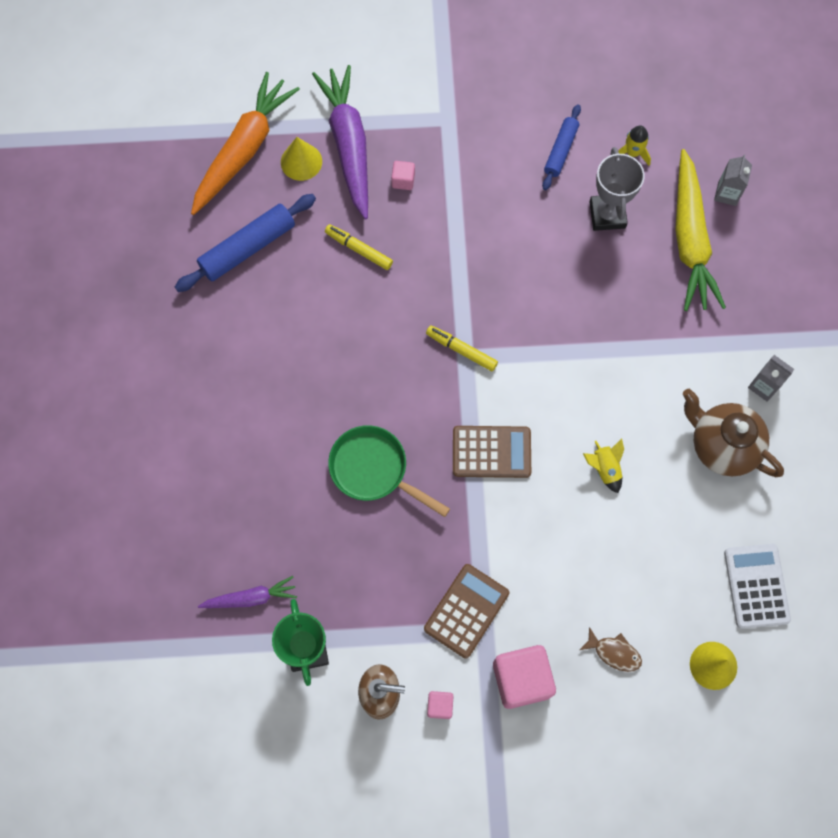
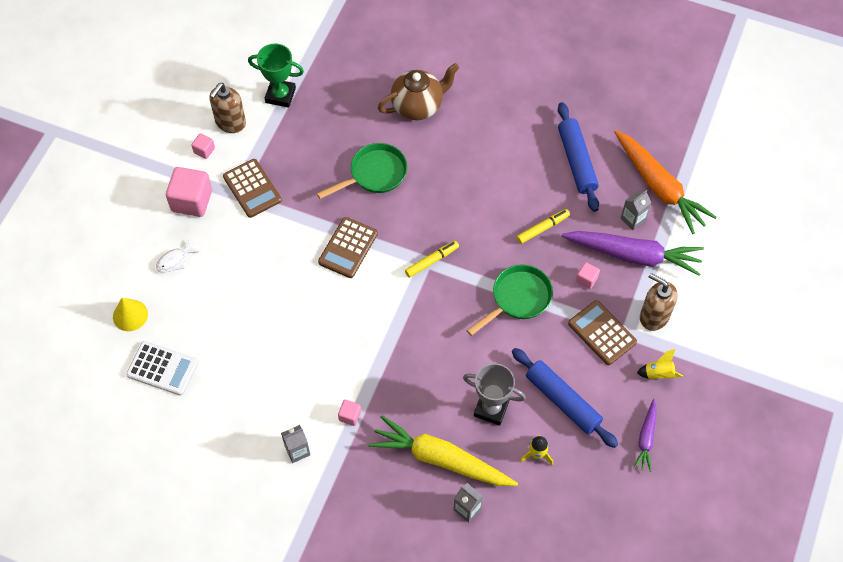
camera: 115 degrees right, 10 degrees down
purple carrot [198,576,297,608] -> purple carrot moved to [633,399,657,472]
yellow cone [281,137,322,181] -> grey carton [621,190,651,230]
blue rolling pin [542,104,581,190] -> blue rolling pin [512,348,618,448], size x1.61
brown fish [580,627,642,672] -> white fish [156,240,199,273]
yellow rocket [583,439,624,493] -> yellow rocket moved to [637,349,683,380]
brown teapot [683,389,784,477] -> brown teapot moved to [378,63,459,120]
none -> pink cube [338,400,361,426]
none -> green pan [466,264,553,336]
none -> brown calculator [568,300,637,365]
none -> brown soap dispenser [640,273,677,331]

